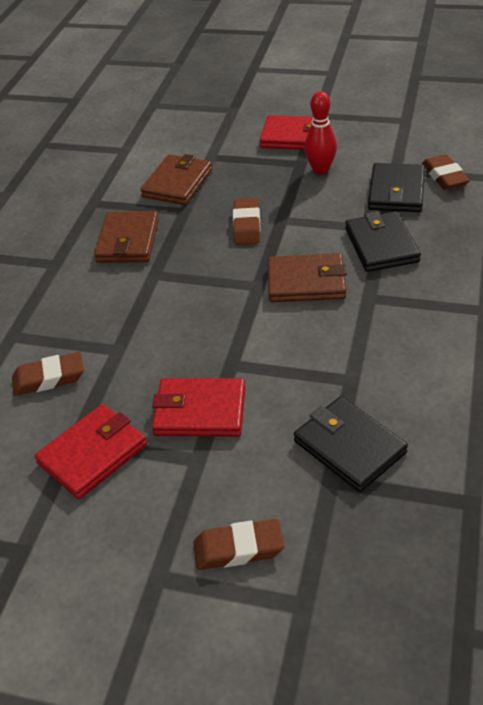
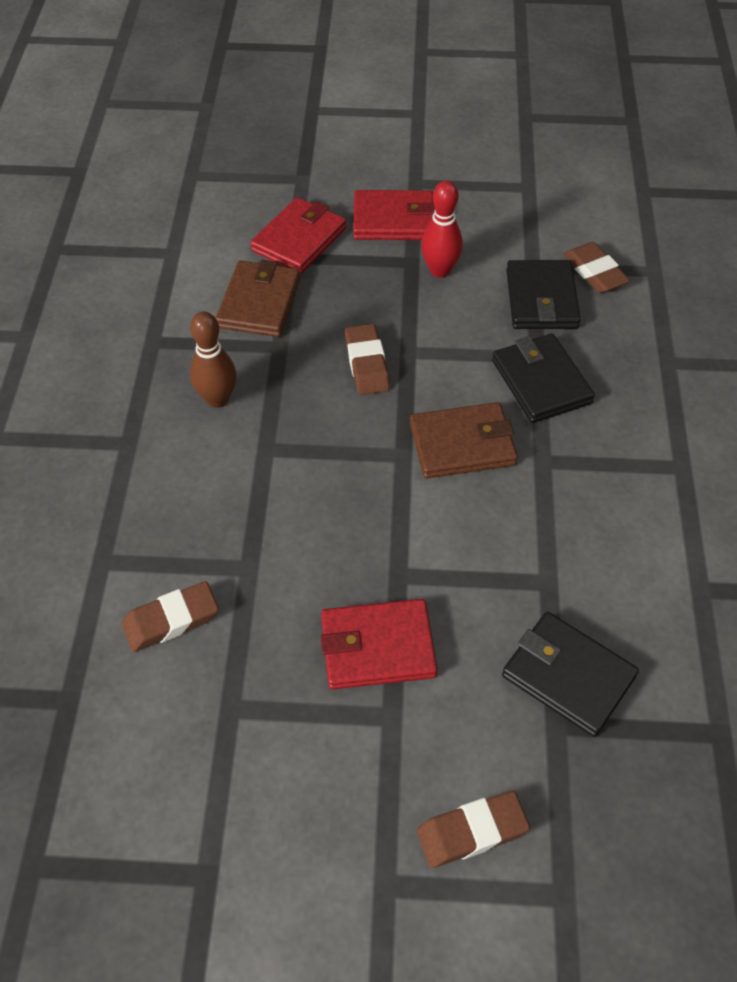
camera: 15 degrees left, 10 degrees up
red wallet [35,404,147,499] -> red wallet moved to [250,197,346,274]
brown wallet [94,211,159,263] -> brown bowling pin [190,311,237,408]

